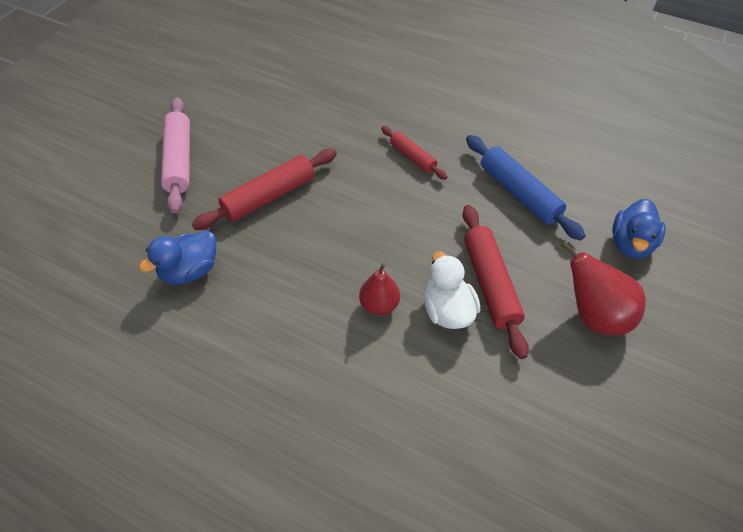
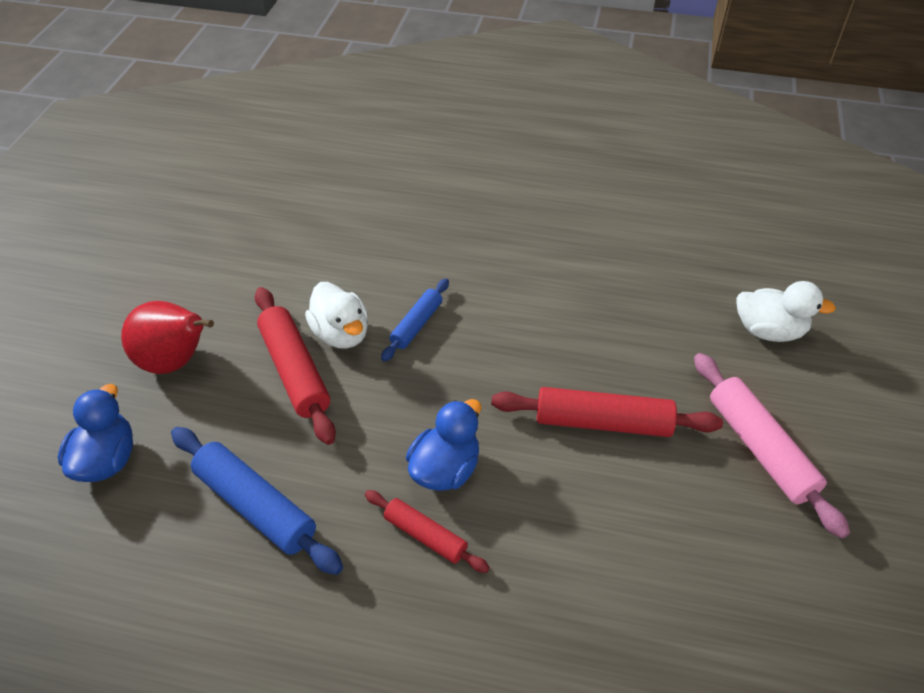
camera: 165 degrees right, 5 degrees down
blue duck [139,230,216,285] -> blue duck moved to [406,399,481,491]
red rolling pin [192,149,337,230] -> red rolling pin turned 60 degrees clockwise [491,387,723,437]
red pear [359,263,400,315] -> blue rolling pin [381,278,449,362]
none -> white duck [737,281,836,342]

